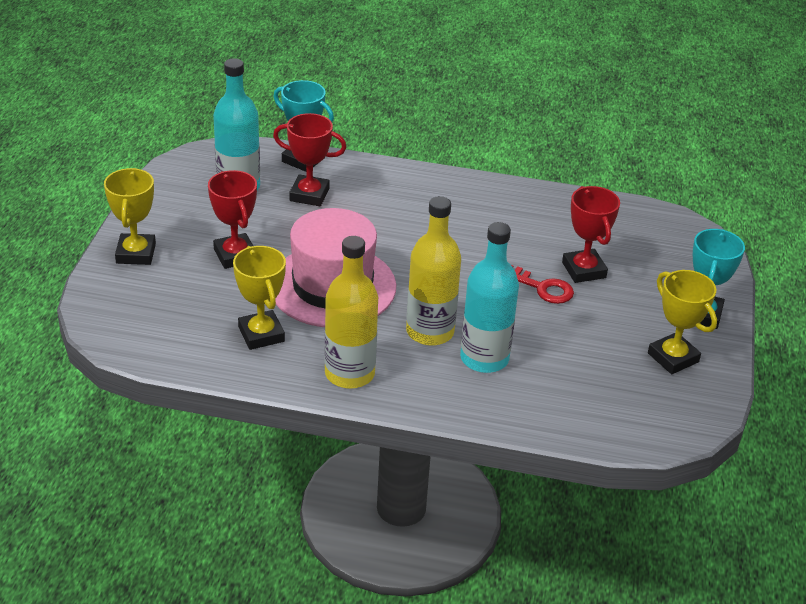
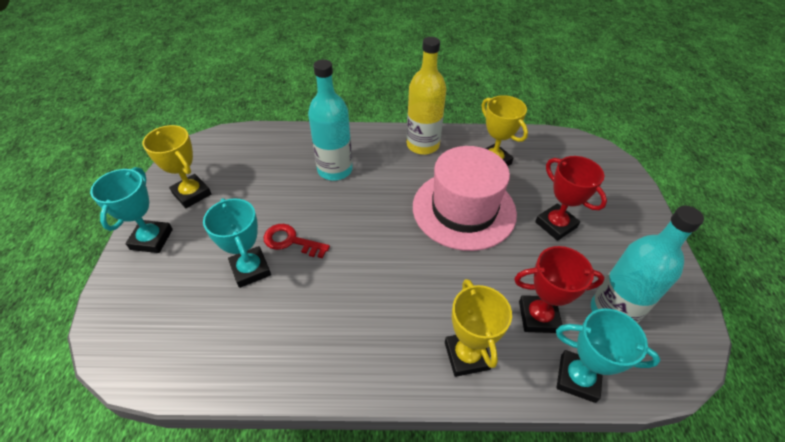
camera: 170 degrees right, 10 degrees up
yellow trophy [104,168,156,265] -> yellow trophy moved to [445,279,512,377]
yellow bottle [406,196,461,346] -> none
red trophy [562,186,620,283] -> turquoise trophy [203,198,271,288]

